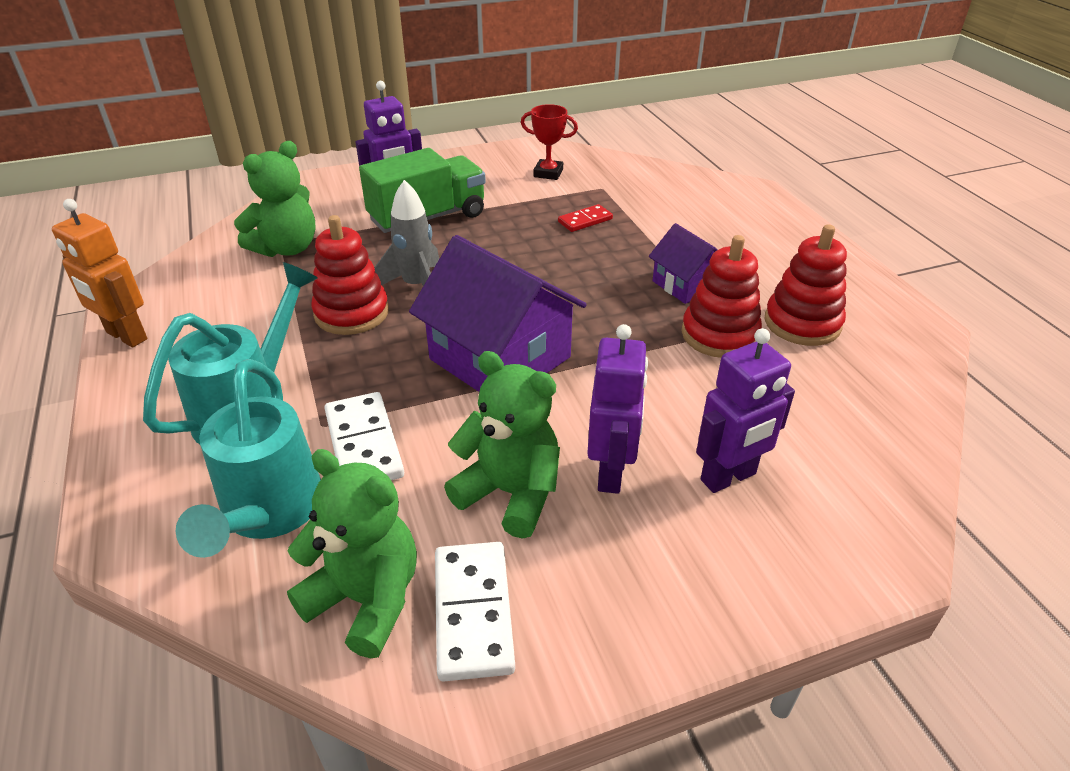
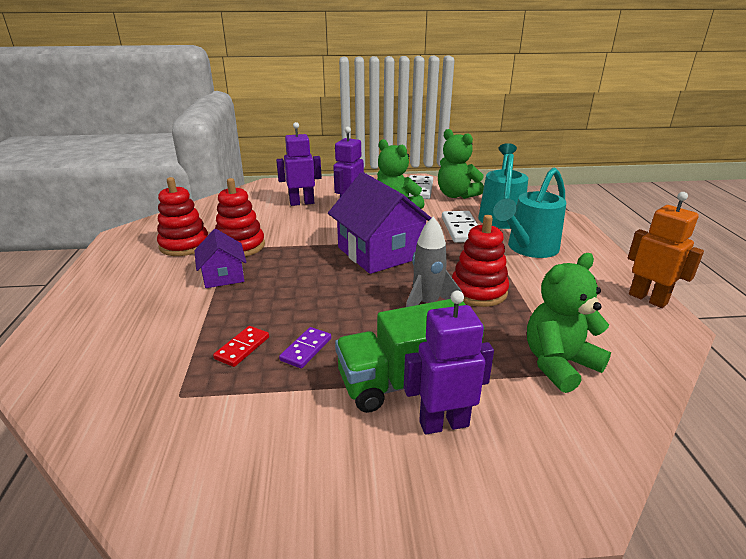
camera: 165 degrees left, 10 degrees down
red trophy [521,104,578,180] -> none
red domino [558,204,613,232] -> red domino turned 45 degrees counterclockwise [213,326,269,367]
none -> purple domino [279,327,331,369]

